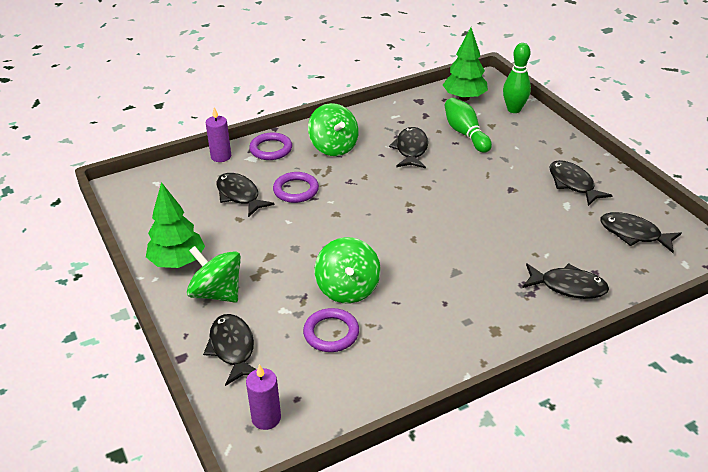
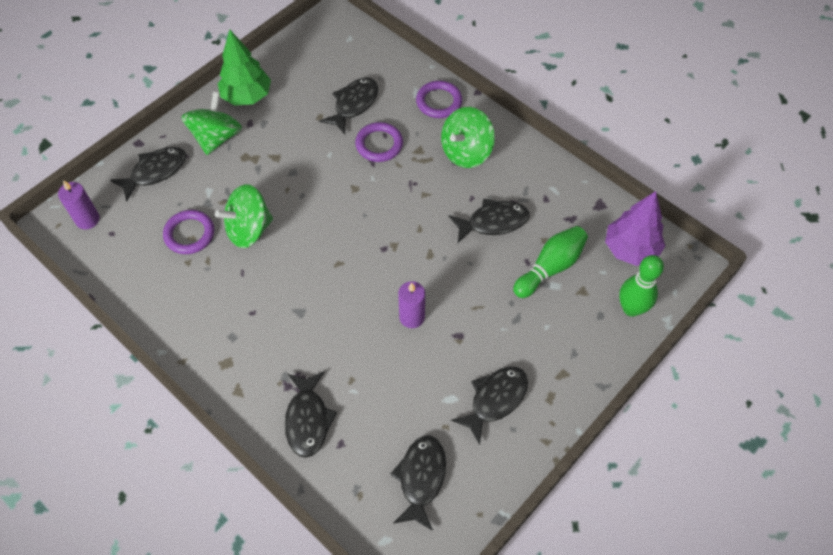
camera: 70 degrees right, 20 degrees up
purple candle [205,107,231,162] -> purple candle moved to [398,281,425,328]
green tree [443,27,488,101] -> purple tree [605,191,665,266]

